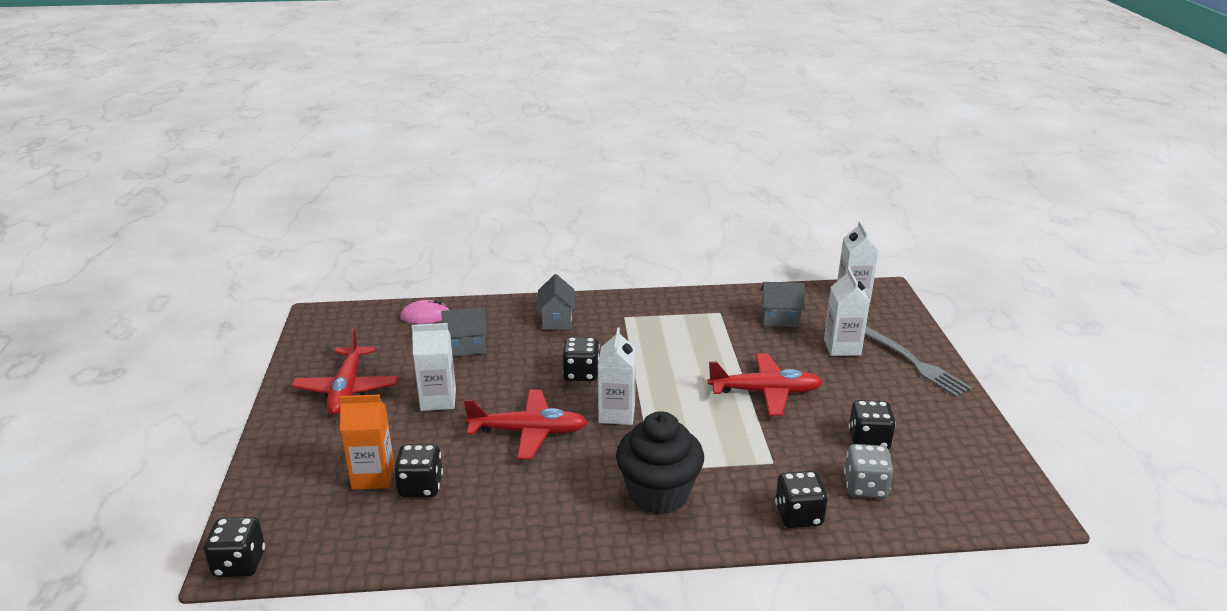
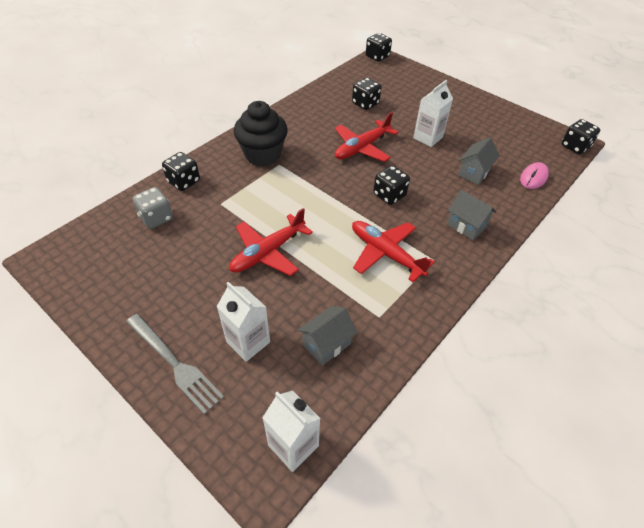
camera: 135 degrees right, 20 degrees up
red plane [291,328,398,415] -> red plane moved to [352,221,435,282]
orange carton [339,395,394,490] -> none
white carton [598,328,636,425] -> none
black dice [849,400,896,449] -> black dice moved to [562,119,600,154]
grey fork [865,326,972,397] -> grey fork turned 150 degrees counterclockwise [126,314,224,415]

